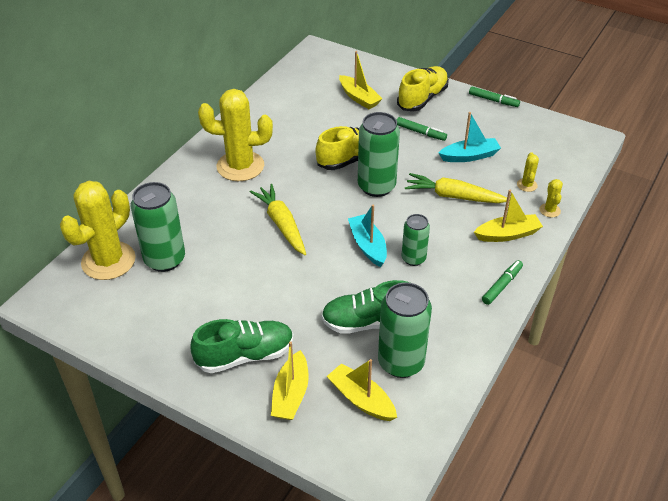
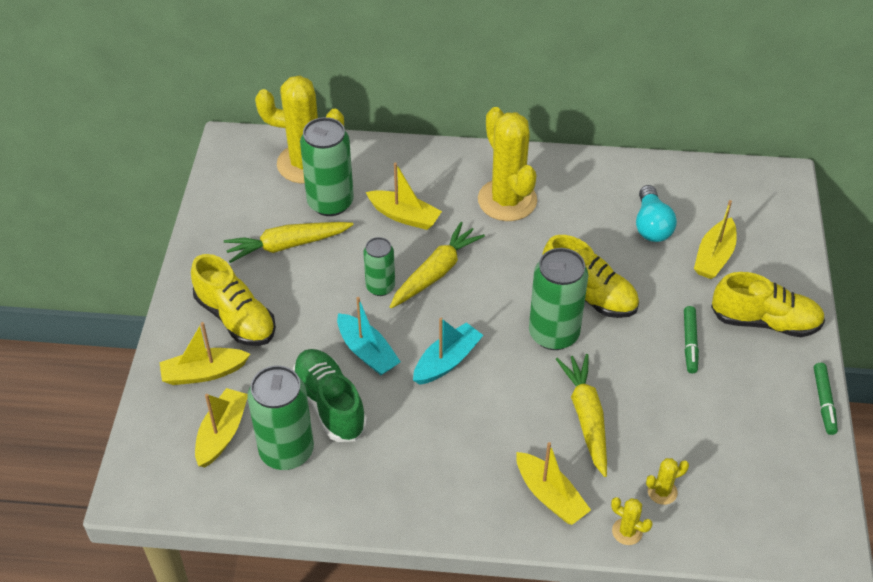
camera: 65 degrees right, 5 degrees up
green shoe [191,319,294,373] -> yellow shoe [191,254,276,346]
green can [402,214,430,266] -> green can moved to [363,237,395,296]
turquoise boat [439,112,501,162] -> turquoise boat moved to [337,297,401,375]
green marker [482,260,523,305] -> none
yellow cactus [539,179,563,217] -> yellow cactus turned 60 degrees clockwise [611,497,653,545]
none -> yellow carrot [224,222,354,263]
none -> yellow boat [366,162,442,230]
none -> turquoise light bulb [636,185,677,242]

